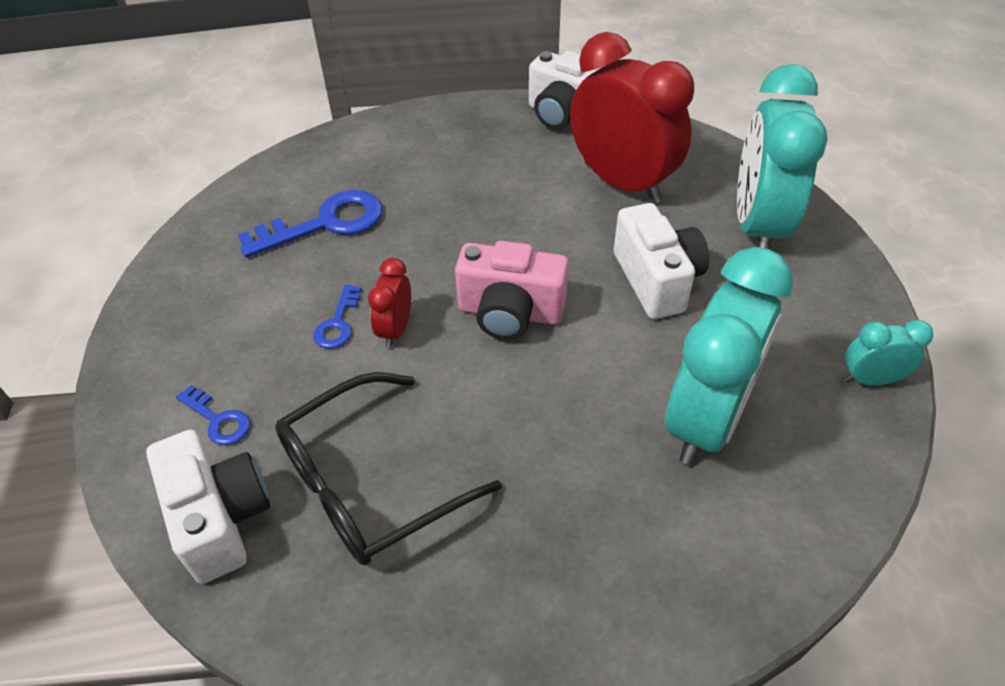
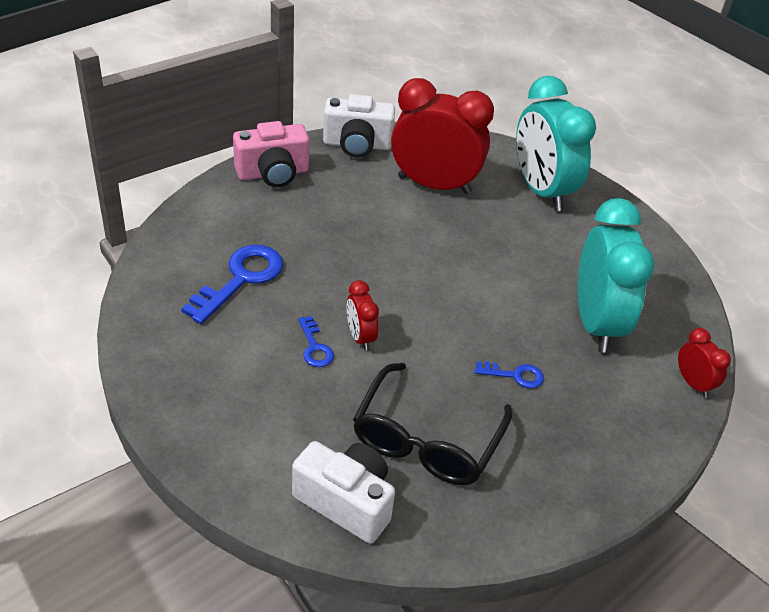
camera: 35 degrees left, 5 degrees down
blue key [176,385,250,445] -> blue key moved to [475,361,544,388]
pink camera [455,241,569,340] -> pink camera moved to [233,121,309,187]
white camera [614,203,709,319] -> none
turquoise clock [844,320,933,386] -> none
none -> red clock [678,328,731,398]

